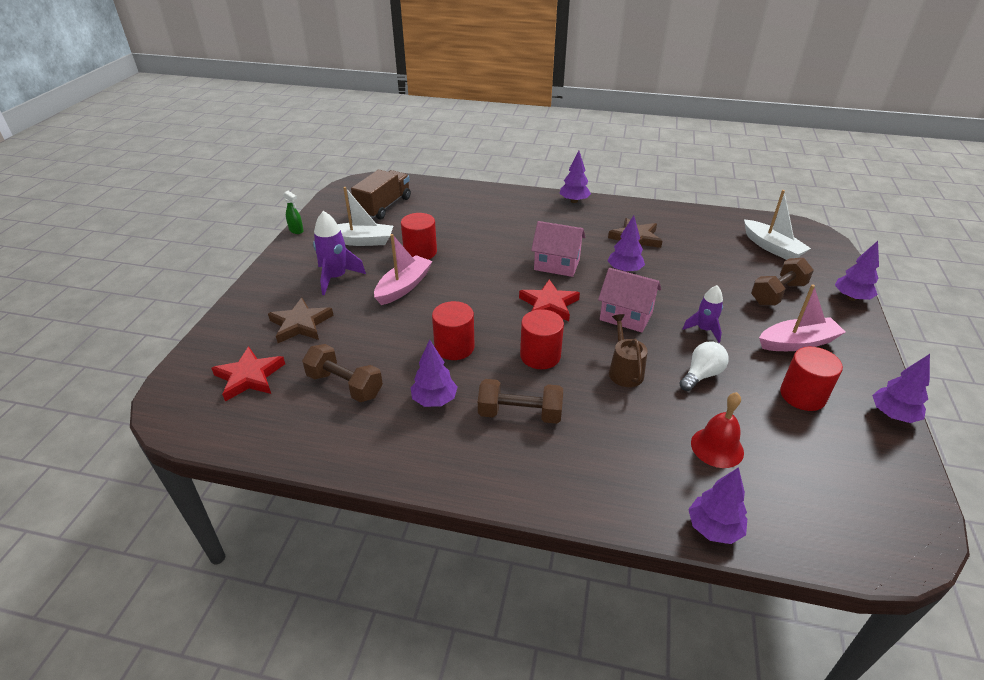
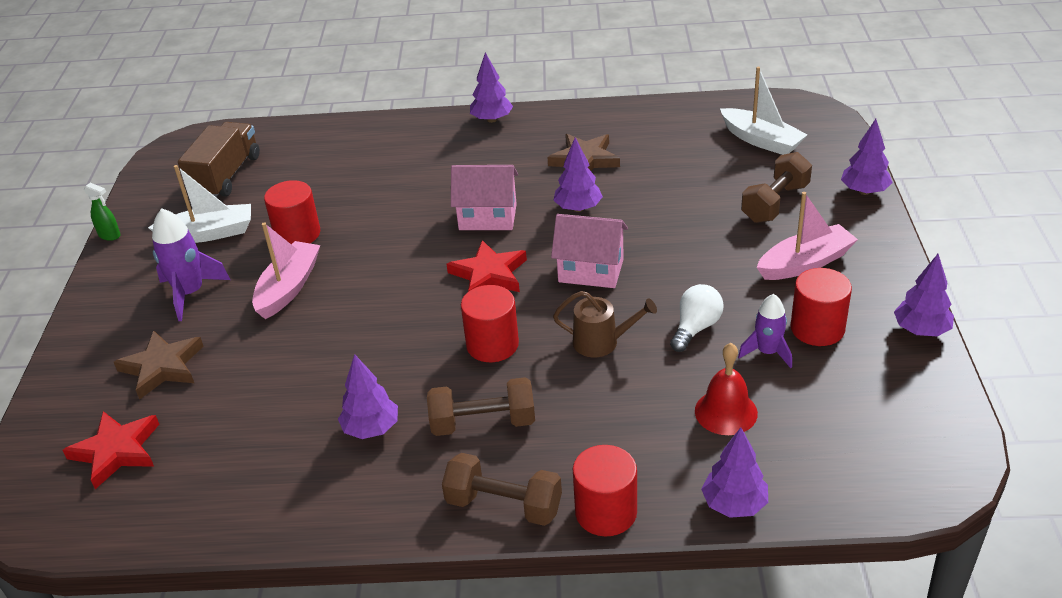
camera: 10 degrees left, 0 degrees up
brown dumbbell [302,344,383,402] -> brown dumbbell moved to [442,453,562,526]
red cylinder [432,301,474,360] -> red cylinder moved to [573,445,637,536]
brown watering can [609,314,647,387] -> brown watering can turned 120 degrees clockwise [553,291,657,358]
purple rocket [683,285,723,343] -> purple rocket moved to [738,294,792,368]

